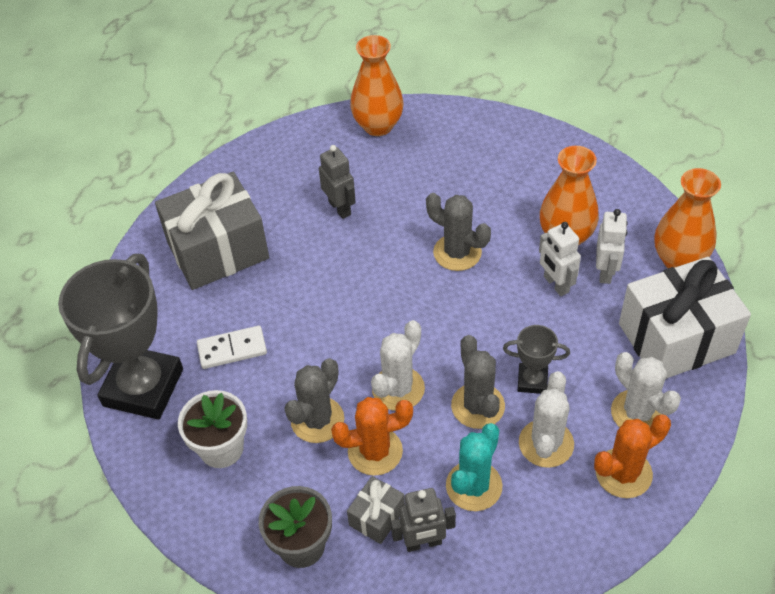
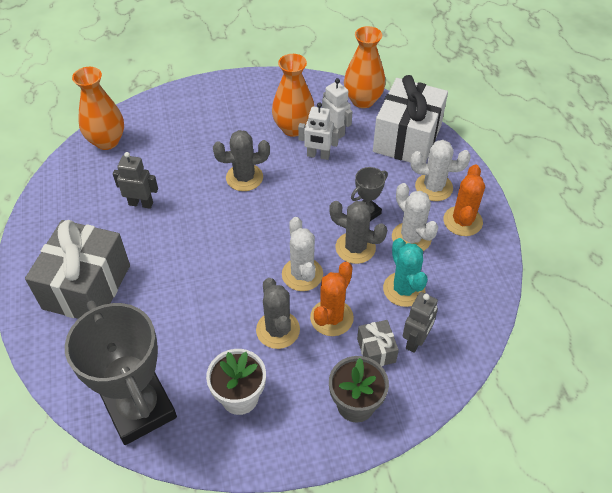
camera: 50 degrees left, 0 degrees up
white domino [197,326,267,369] -> none

